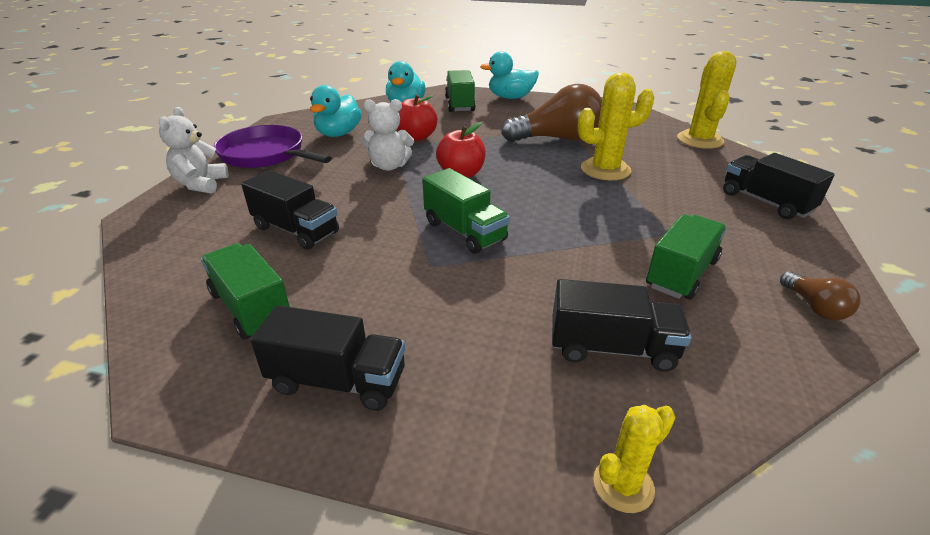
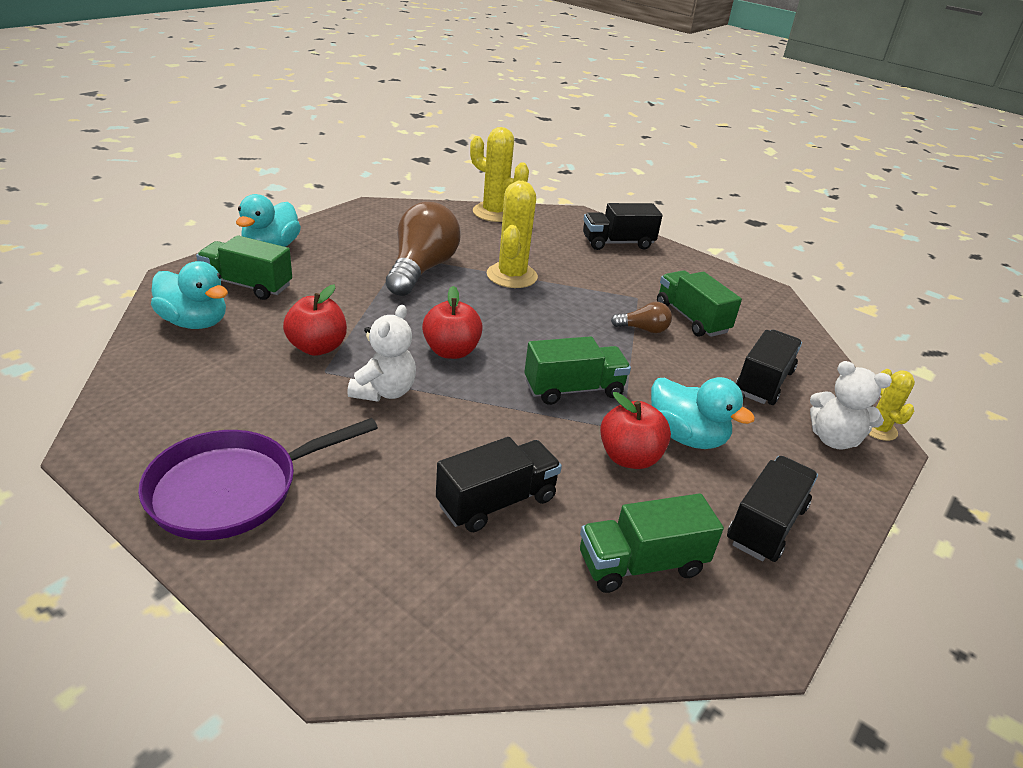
camera: 70 degrees left, 0 degrees up
white teddy bear [159,107,229,194] -> white teddy bear moved to [810,361,892,450]
turquoise duck [310,85,362,137] -> turquoise duck moved to [651,377,755,449]
brown light bulb [780,271,860,320] -> brown light bulb moved to [611,302,672,333]
none -> red apple [600,392,671,469]

